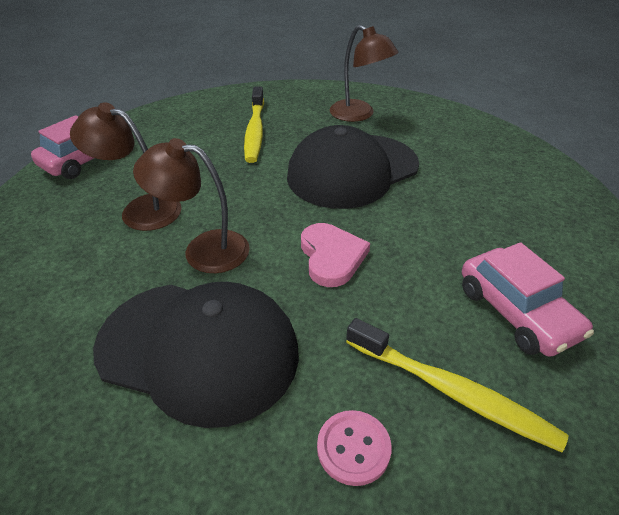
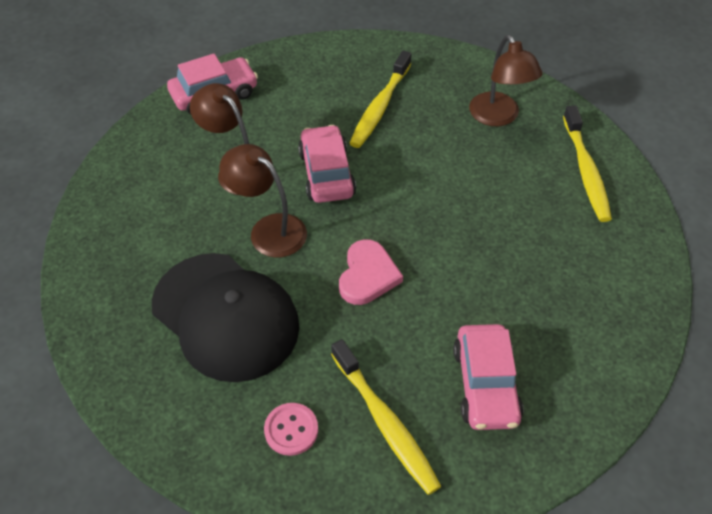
camera: 25 degrees right, 10 degrees up
black cap [287,125,419,209] -> none
none -> pink car [298,125,356,203]
none -> yellow toothbrush [563,105,612,222]

